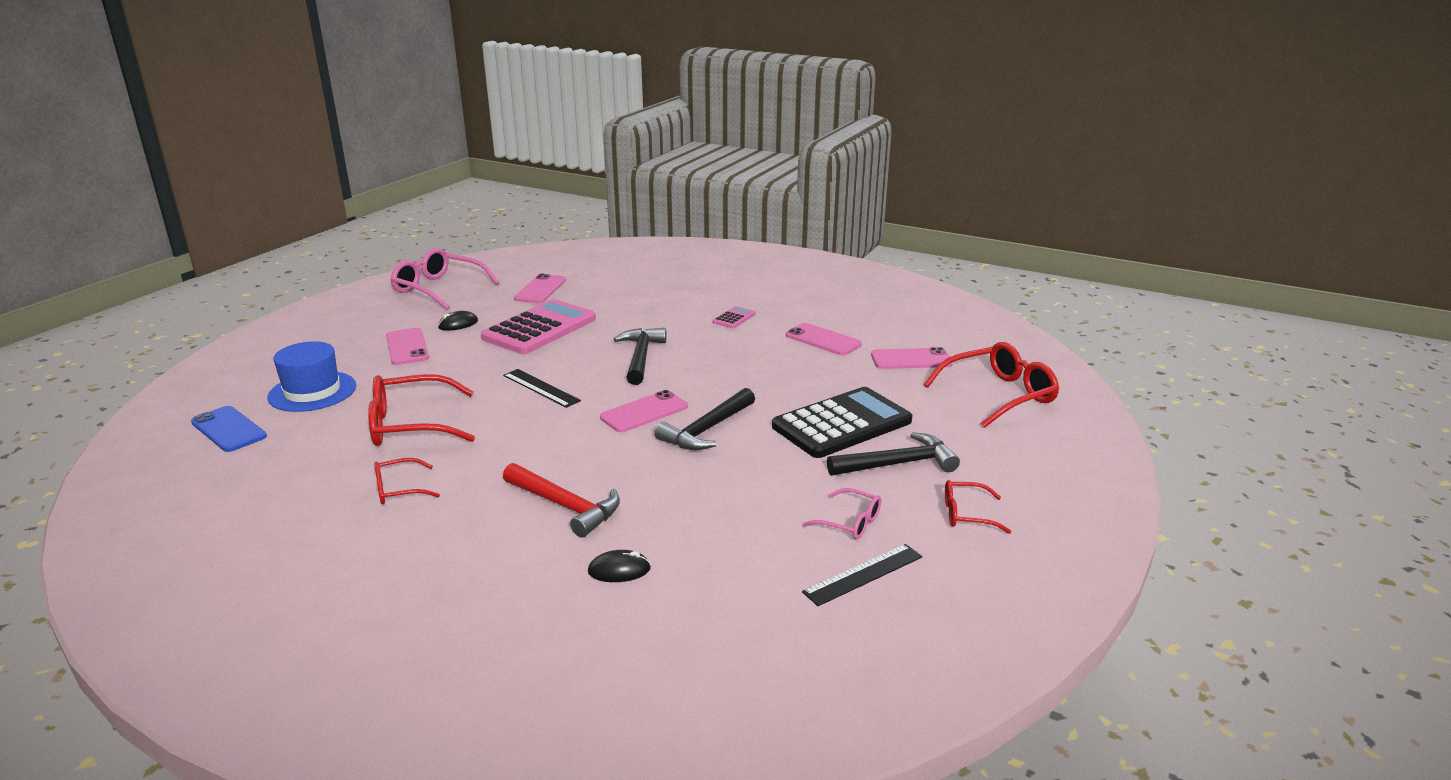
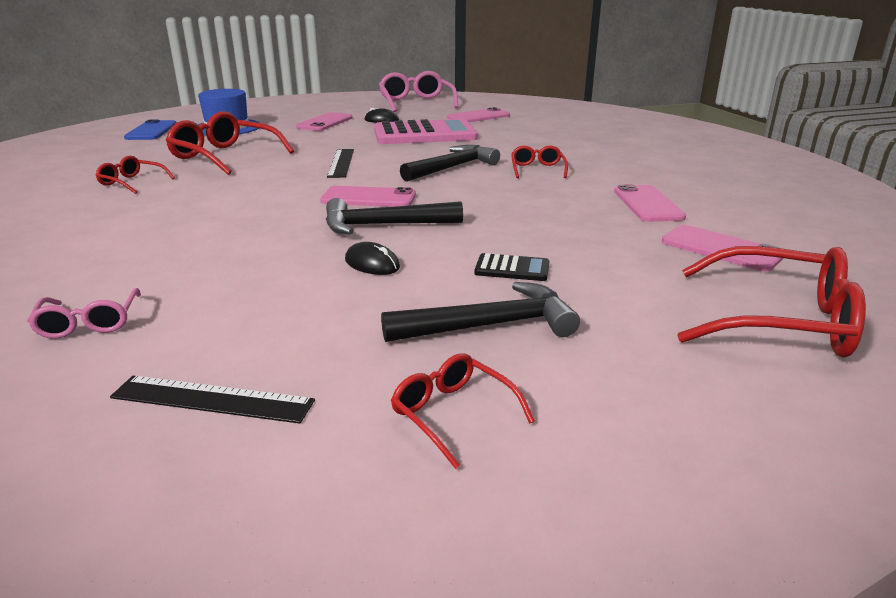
camera: 45 degrees right, 0 degrees up
red hammer [503,463,620,537] -> none
black mouse [588,550,651,582] -> black mouse moved to [345,242,400,275]
pink calculator [713,306,756,328] -> none
black calculator [772,387,912,458] -> black calculator [474,253,549,281], size x0.42
pink glasses [802,488,881,540] -> pink glasses moved to [27,288,141,339]
black hammer [827,432,960,476] -> black hammer turned 45 degrees counterclockwise [381,282,580,342]
none -> red glasses [511,146,568,178]

